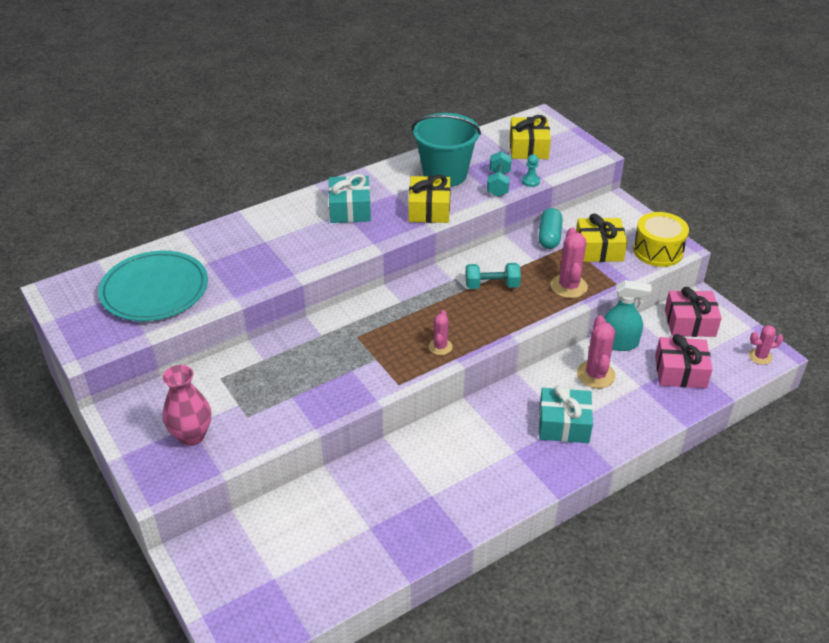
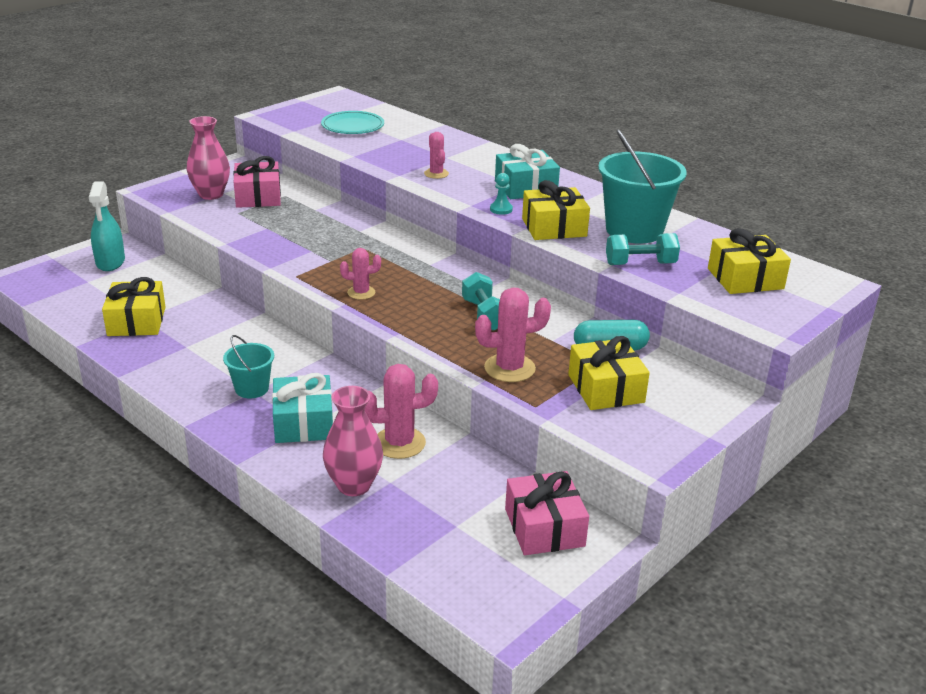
camera: 75 degrees right, 10 degrees down
turquoise plate [98,251,208,321] -> turquoise plate [321,111,384,134], size x0.63
turquoise pawn [522,155,540,187] -> turquoise pawn moved to [490,173,513,215]
turquoise spray bottle [604,280,652,351] -> turquoise spray bottle moved to [89,181,125,271]
yellow drum [633,212,689,267] -> none
pink gift [655,334,713,388] -> pink gift moved to [233,156,281,208]
pink cactus [749,325,783,365] -> pink cactus moved to [424,132,449,179]
none -> yellow gift [102,277,165,336]
none -> turquoise bucket [223,335,274,399]
none -> pink vase [323,386,383,496]

